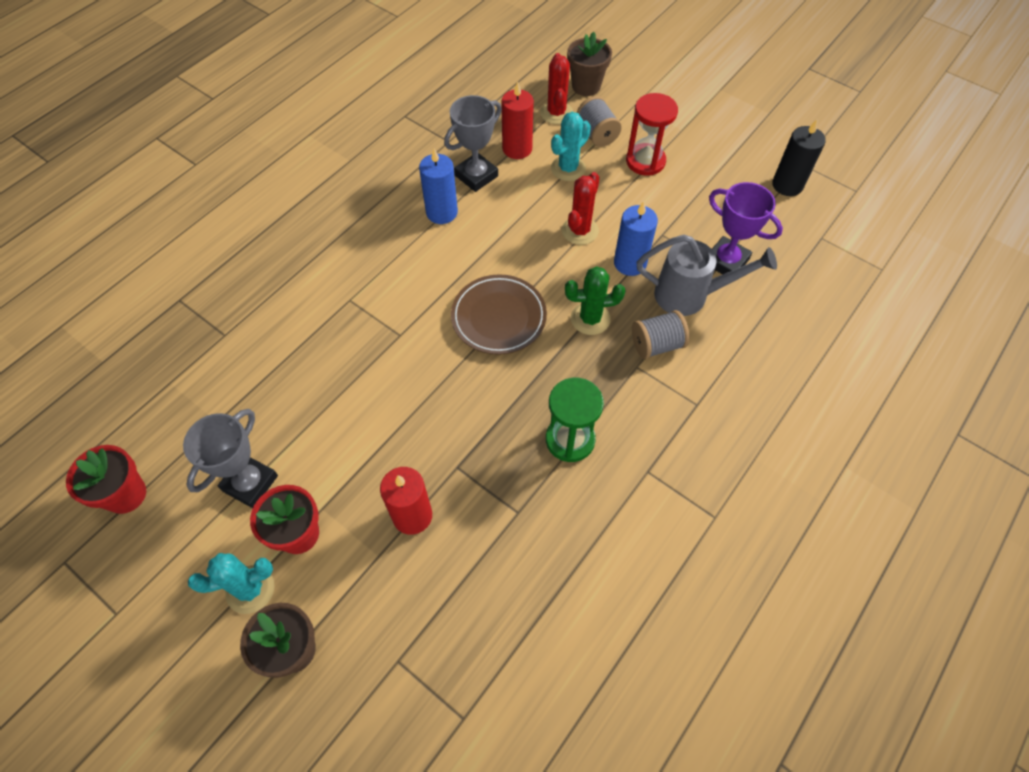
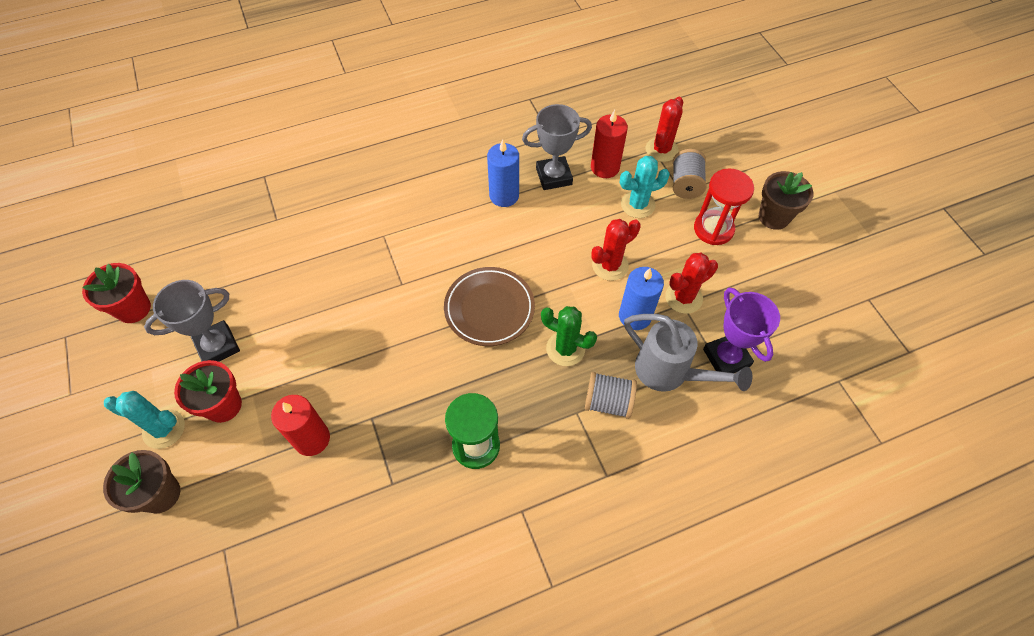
camera: 30 degrees right, 0 degrees up
brown flower pot [567,32,612,96] -> brown flower pot moved to [759,171,813,230]
black candle [772,120,826,196] -> none
none -> red cactus [665,253,718,314]

